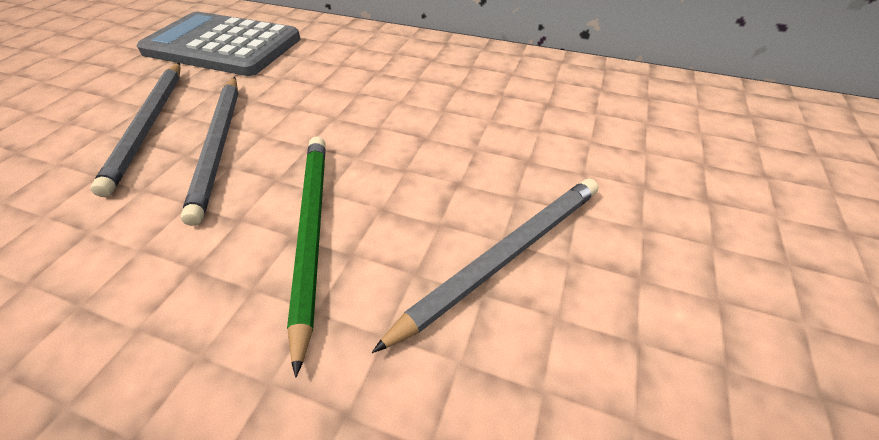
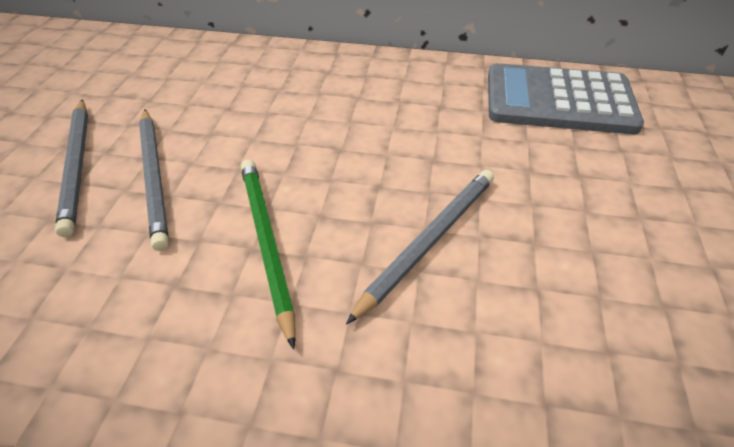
camera: 10 degrees left, 0 degrees up
grey calculator [137,11,300,76] -> grey calculator moved to [488,63,644,135]

